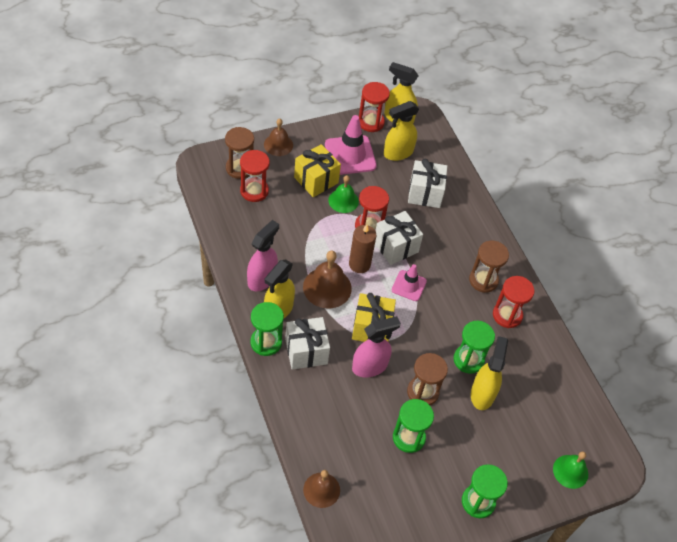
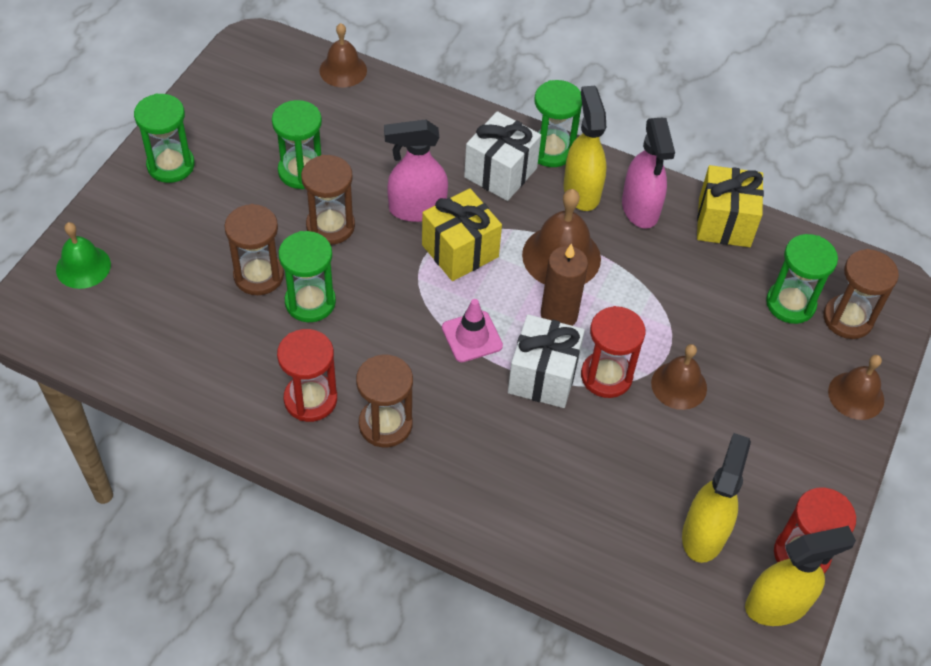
camera: 140 degrees right, 0 degrees up
red hourglass [240,150,270,202] -> green hourglass [766,234,838,324]
yellow gift [294,144,341,197] -> yellow gift moved to [697,165,764,247]
pink traffic cone [325,115,377,175] -> none
green bell [328,175,359,213] -> brown bell [651,344,707,410]
pink spray bottle [352,316,401,377] -> pink spray bottle turned 60 degrees clockwise [384,120,448,222]
white gift [408,159,447,208] -> none
yellow spray bottle [471,336,508,410] -> brown hourglass [224,204,284,295]

